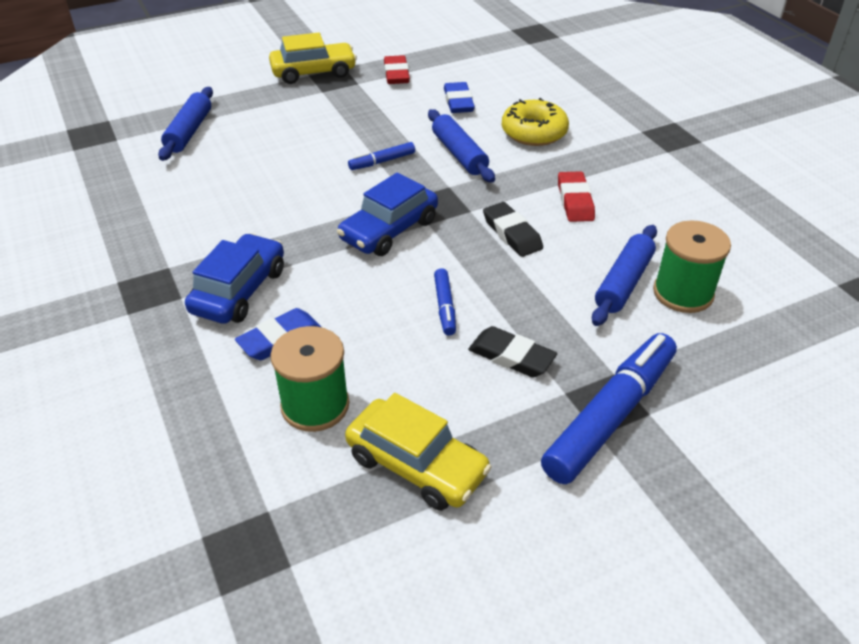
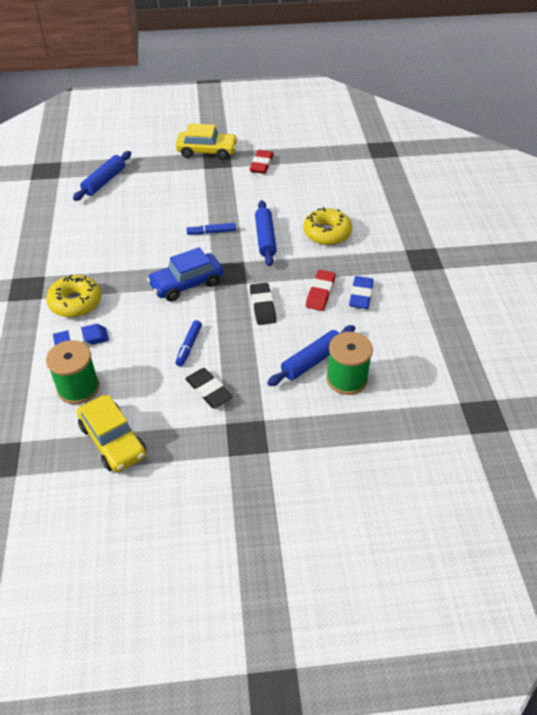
camera: 20 degrees right, 5 degrees up
blue car [185,233,284,324] -> yellow donut [46,274,102,317]
blue eraser [444,82,475,113] -> blue eraser moved to [349,276,374,309]
blue marker [541,333,677,484] -> none

